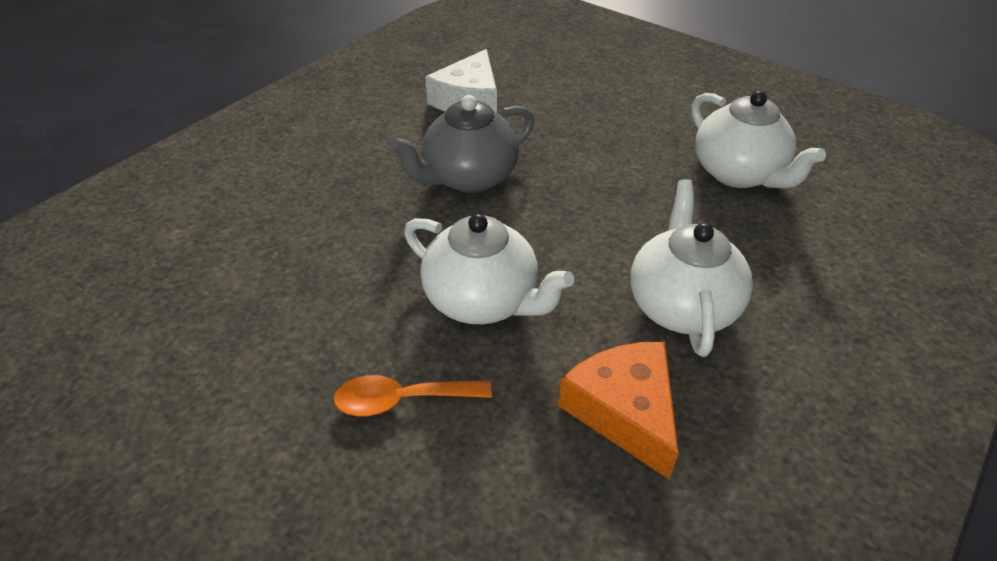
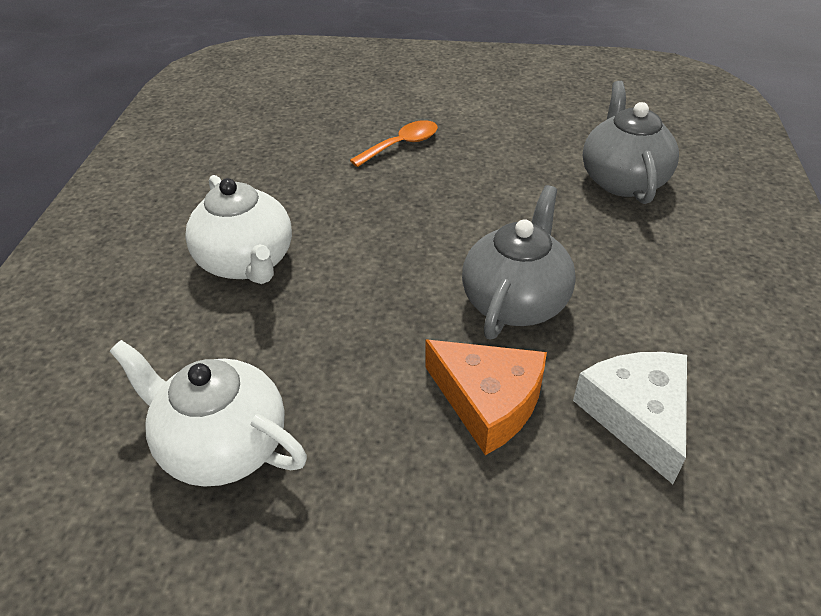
camera: 150 degrees right, 0 degrees up
white teapot [404,214,574,324] -> none
orange cheese [558,342,679,480] -> orange cheese moved to [425,339,547,455]
none -> grey teapot [583,81,679,204]

